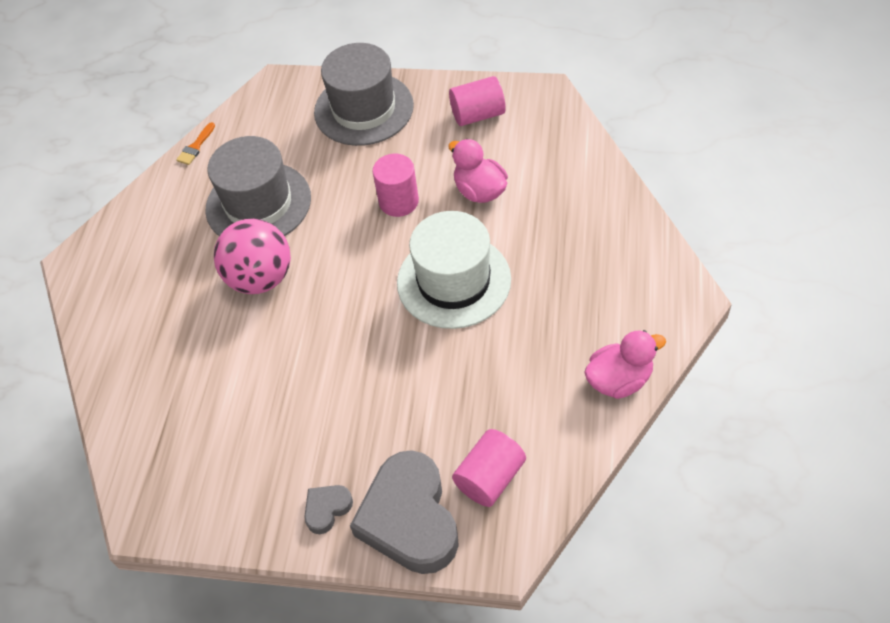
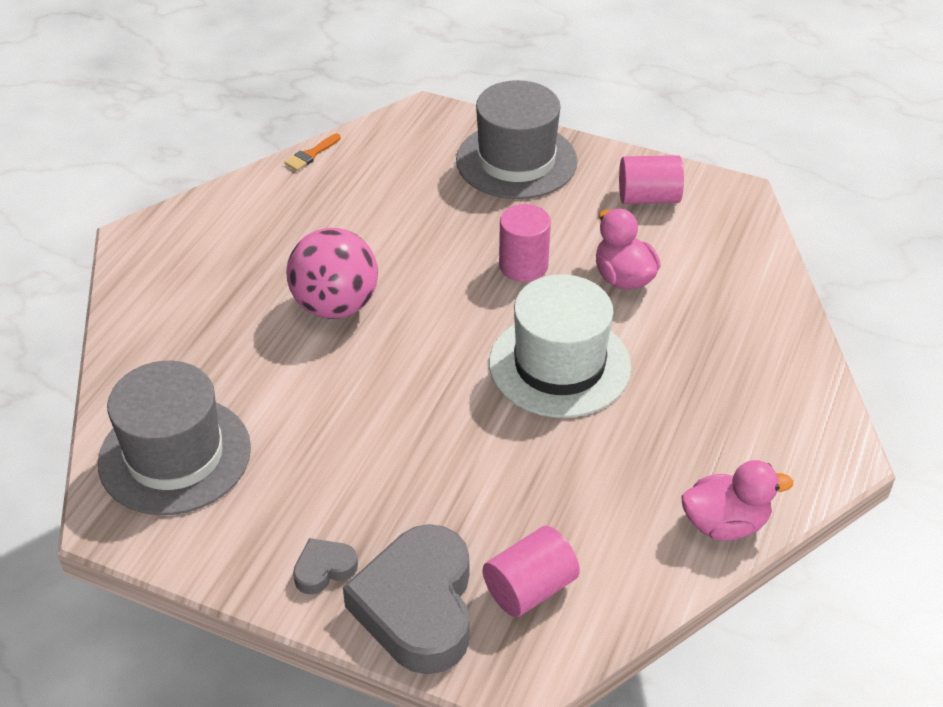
camera: 10 degrees right, 10 degrees down
grey hat [205,136,311,236] -> grey hat moved to [98,361,251,515]

